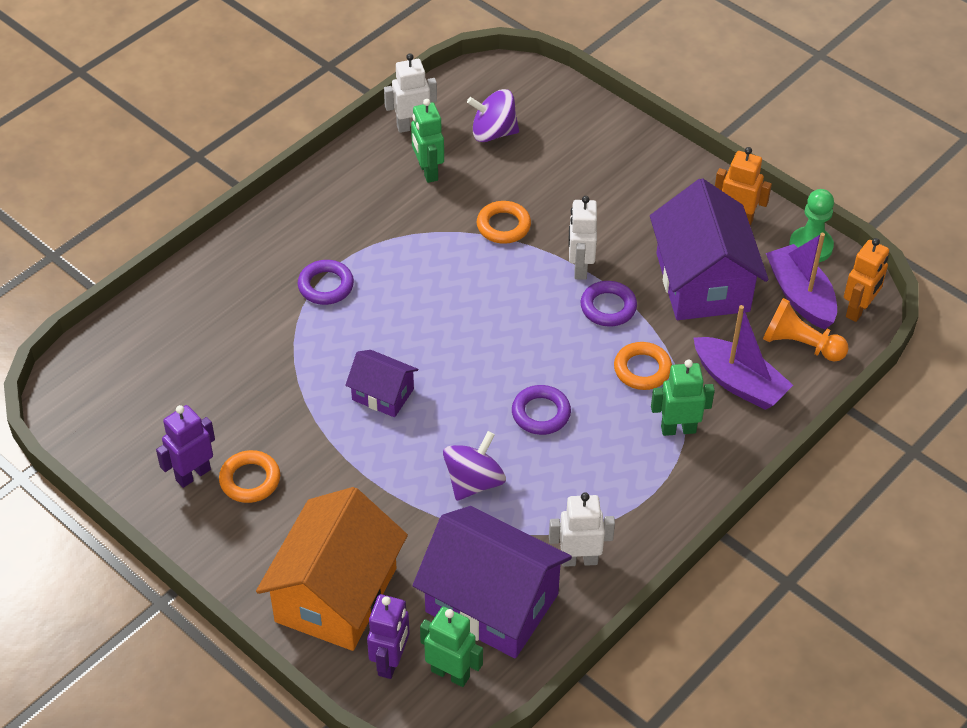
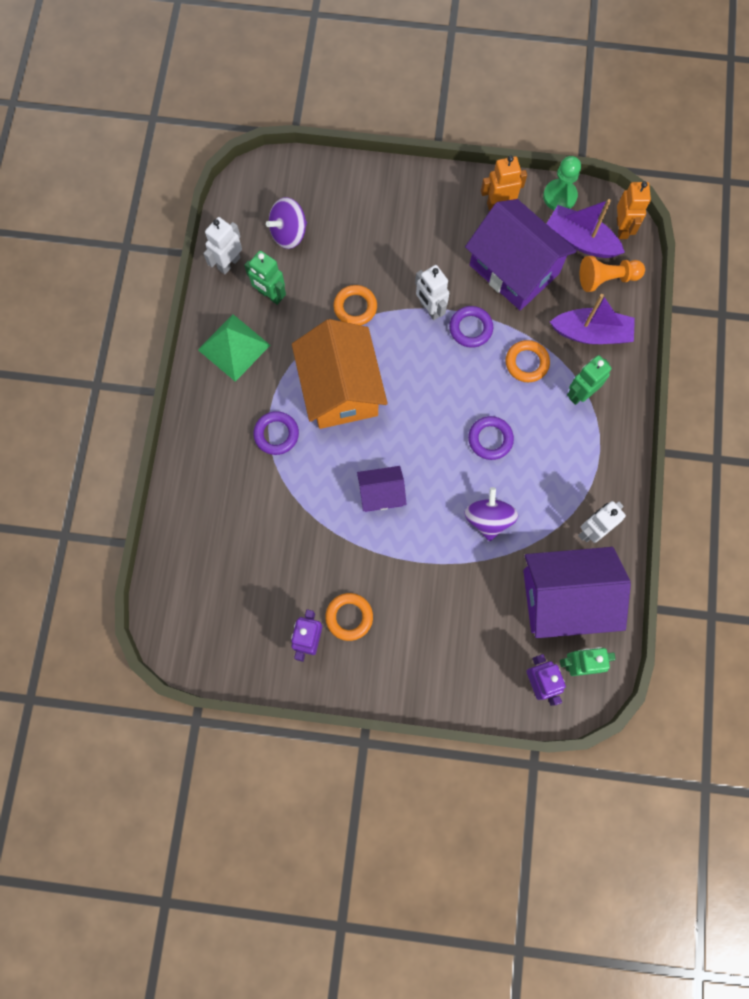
camera: 35 degrees left, 25 degrees up
orange house [256,487,408,651] -> orange house moved to [292,319,388,429]
none -> green pyramid [198,314,270,382]

